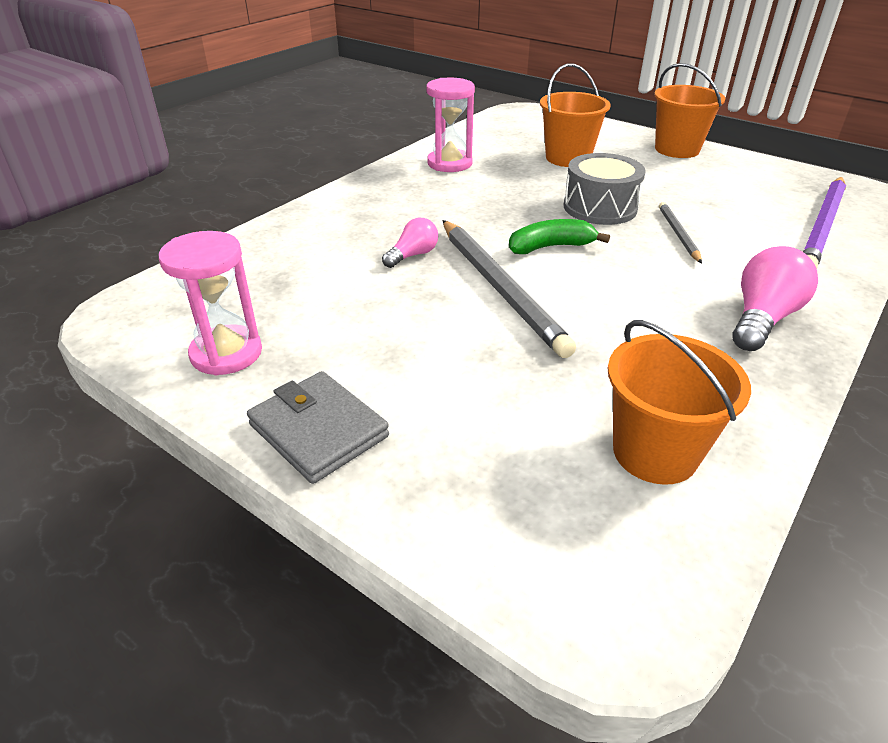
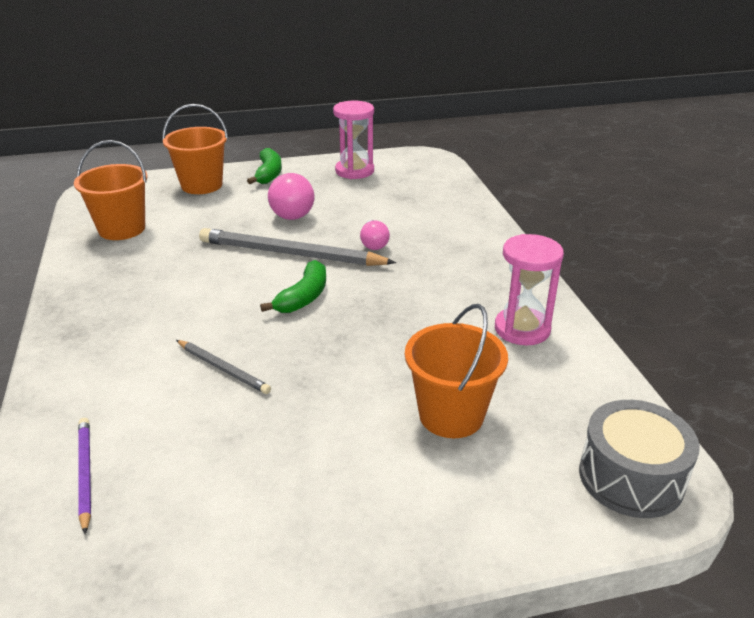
camera: 130 degrees right, 5 degrees down
grey wallet [247,371,389,484] -> green banana [247,148,282,184]
grey drum [564,153,646,225] -> grey drum moved to [579,400,700,518]
orange bucket [654,63,725,158] -> orange bucket moved to [162,104,228,194]
pink light bulb [733,246,818,351] -> pink light bulb moved to [268,173,314,220]
purple pencil [803,177,846,269] -> purple pencil [78,418,91,534], size x0.52

